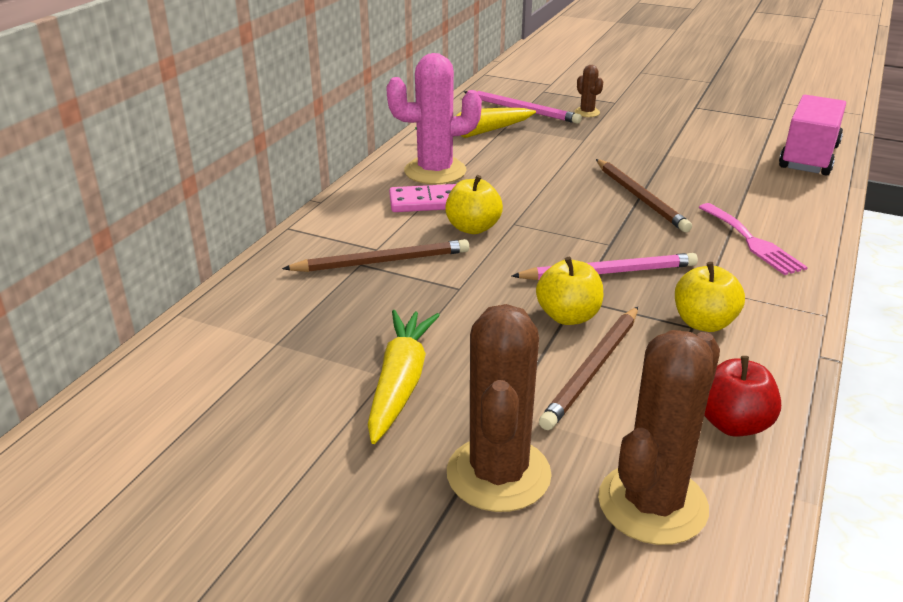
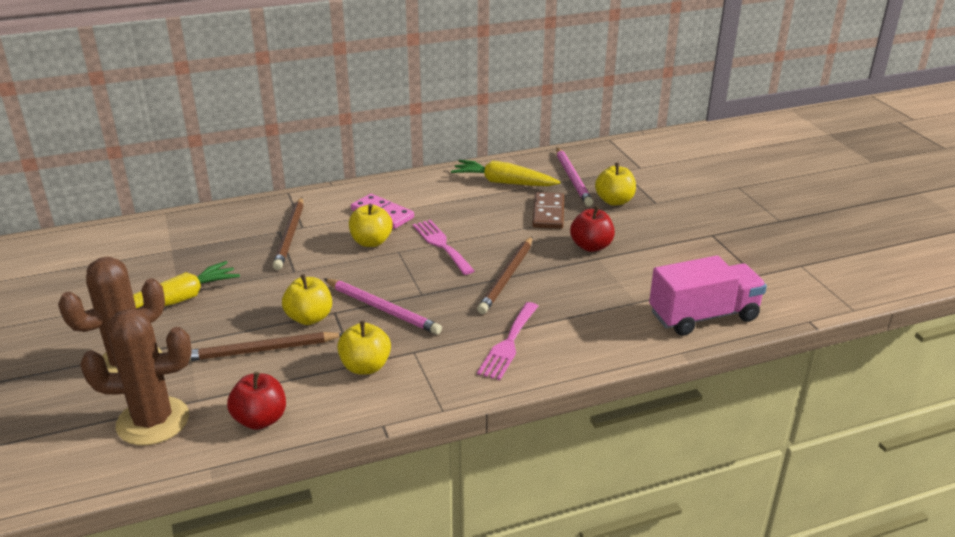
camera: 45 degrees right, 0 degrees up
brown pencil [282,239,469,272] -> brown pencil turned 60 degrees clockwise [273,197,303,270]
pink cactus [386,53,482,184] -> none
brown cactus [574,65,603,117] -> yellow apple [595,163,636,206]
none -> pink fork [413,220,475,275]
none -> brown domino [532,192,564,229]
none -> red apple [570,206,615,252]

